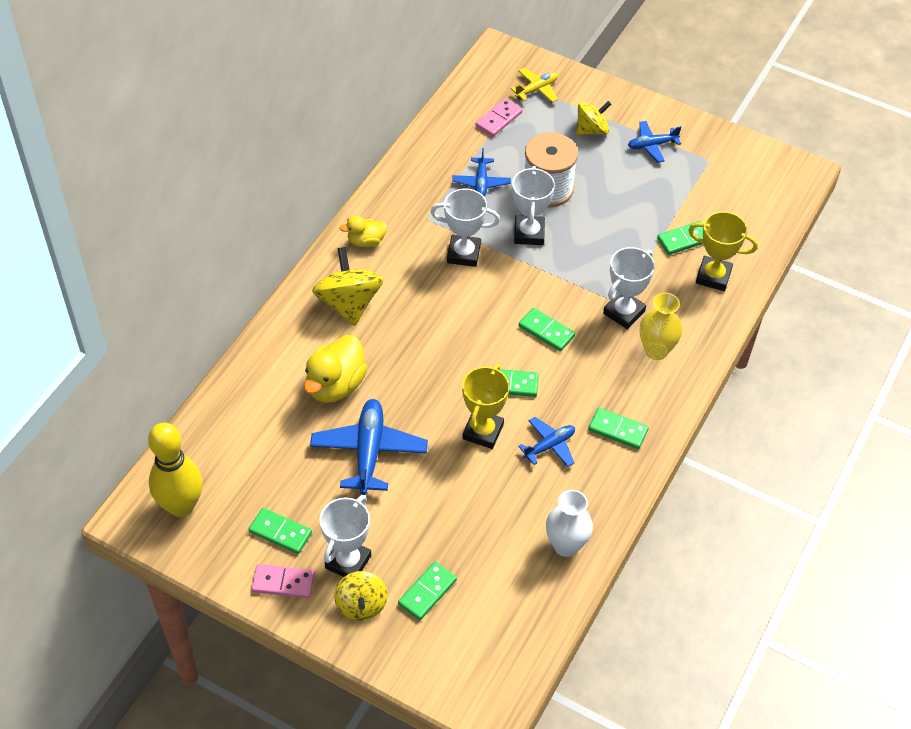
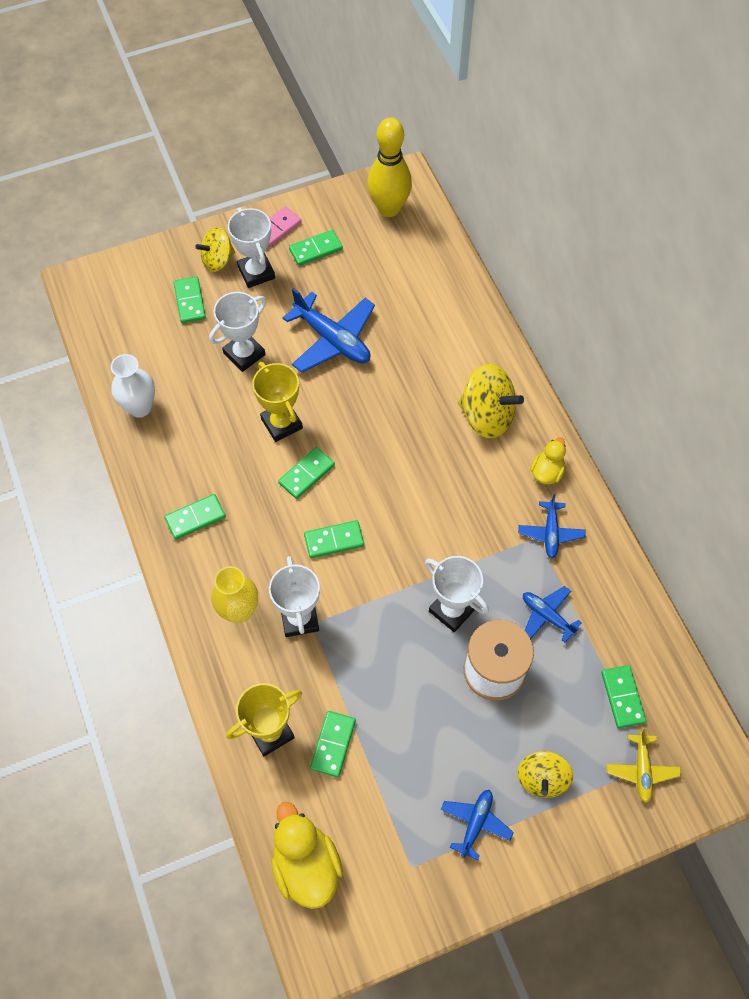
camera: 130 degrees right, 10 degrees up
yellow duck [304,335,368,403] -> yellow duck moved to [271,802,343,909]
yellow spinning top [334,571,387,621] -> yellow spinning top turned 60 degrees counterclockwise [195,227,235,272]
white trophy [430,188,500,267] -> white trophy moved to [209,292,266,372]
pink domino [476,98,523,137] -> green domino [601,665,646,728]
blue plane [518,417,575,467] -> blue plane moved to [518,494,585,558]

